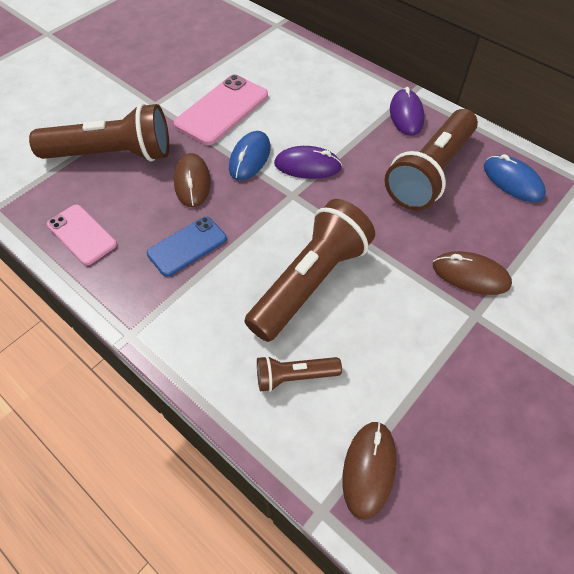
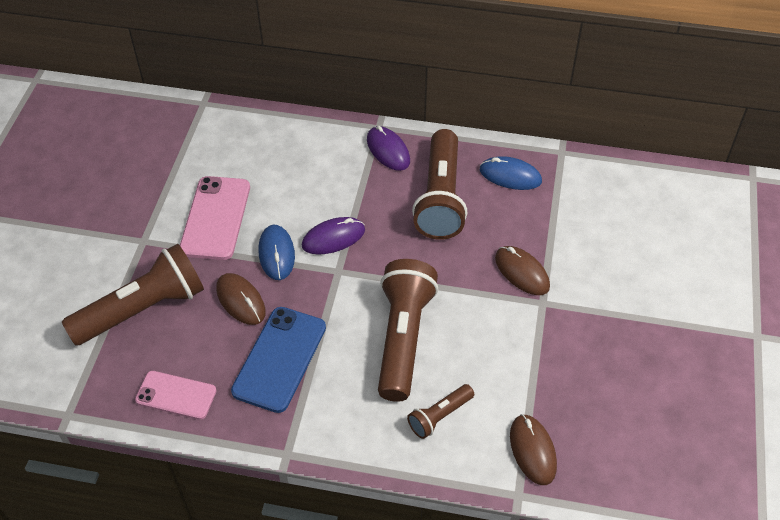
camera: 30 degrees left, 5 degrees down
blue phone [147,216,227,277] -> blue phone [231,307,326,413], size x1.54
brown mouse [433,251,512,295] -> brown mouse turned 60 degrees clockwise [495,246,550,295]

